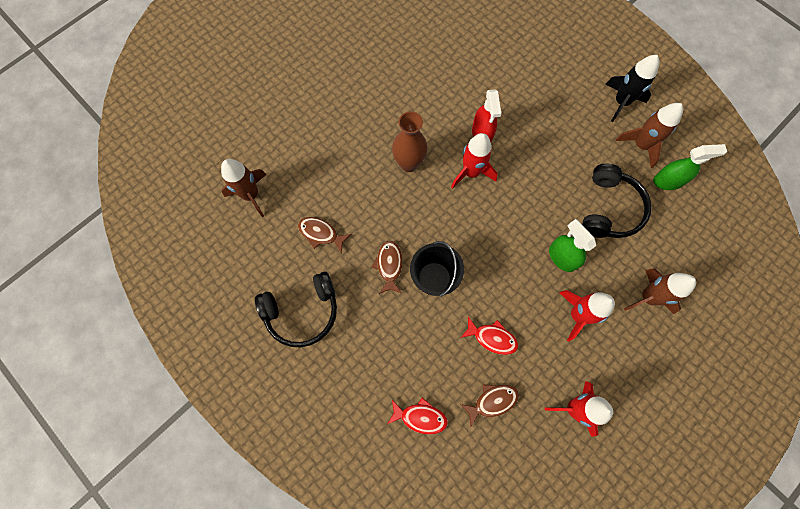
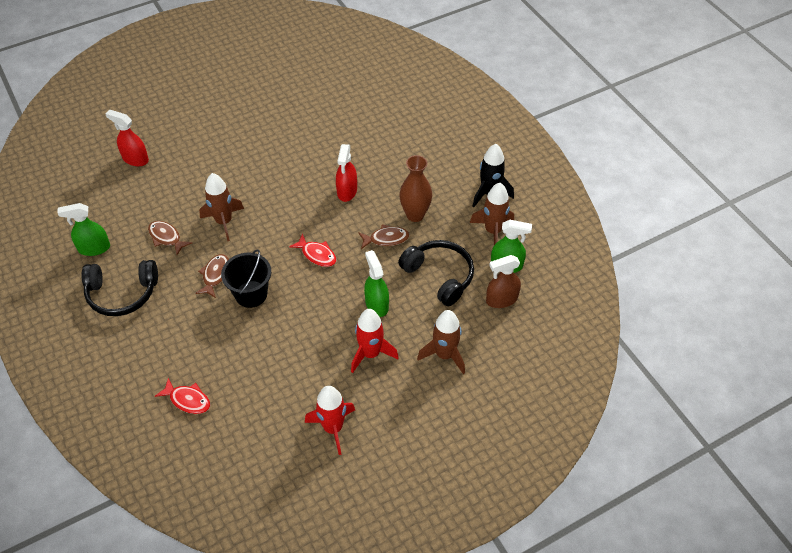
camera: 15 degrees right, 20 degrees down
brown rocket [221,159,267,217] -> brown rocket moved to [199,173,244,241]
brown vase [392,111,428,172] -> brown vase moved to [399,155,432,222]
red rocket [451,133,498,189] -> none
red fish [460,316,518,355] -> red fish moved to [289,234,336,267]
brown fish [460,384,519,427] -> brown fish moved to [358,224,409,249]
black headphones [582,164,652,238] -> black headphones turned 75 degrees counterclockwise [398,240,474,306]
none -> green spray bottle [57,203,110,256]
none -> red spray bottle [105,109,149,166]
none -> brown spray bottle [486,255,521,308]

